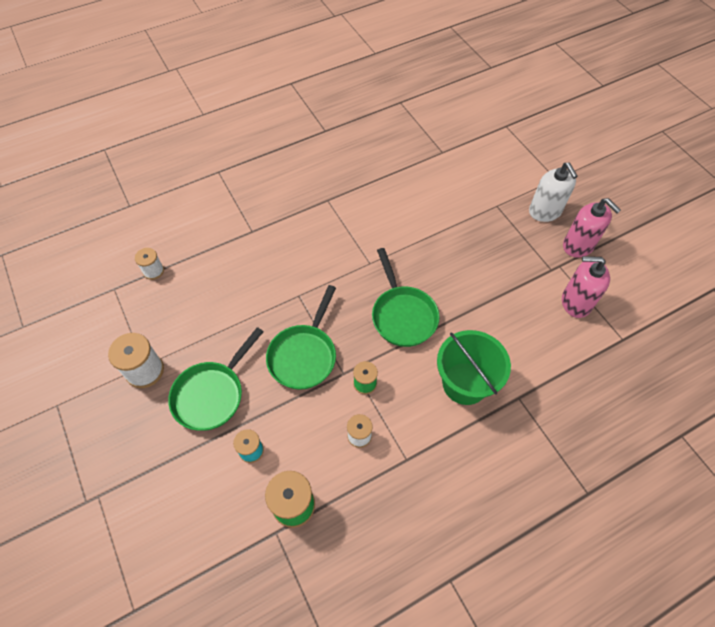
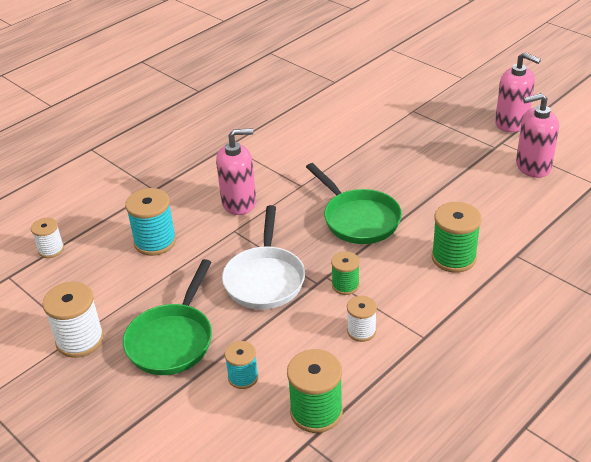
camera: 15 degrees left, 20 degrees down
green pan [266,285,336,390] -> white pan [222,205,305,310]
green bucket [437,330,511,405] -> green spool [432,202,482,273]
white soap dispenser [529,162,578,222] -> none
none -> turquoise spool [125,188,176,256]
none -> pink soap dispenser [216,128,256,215]

